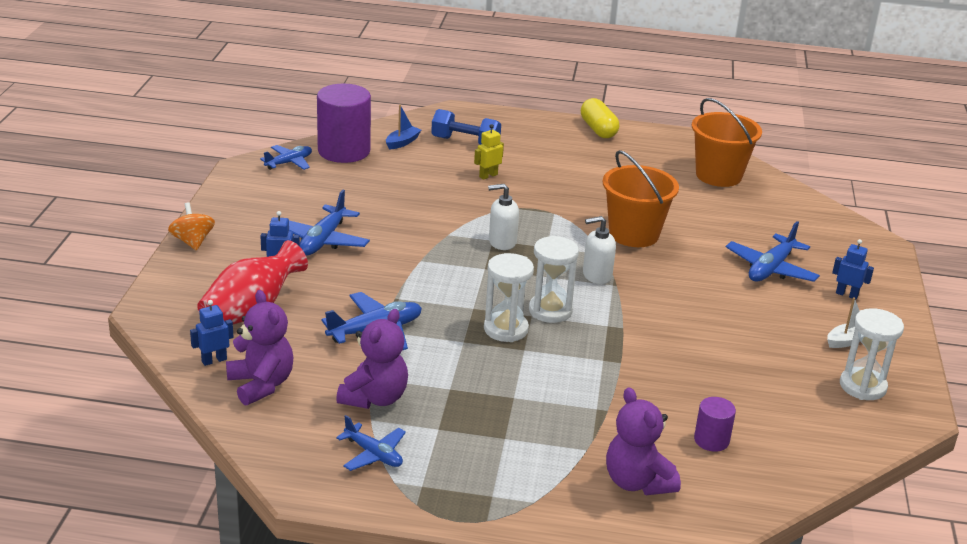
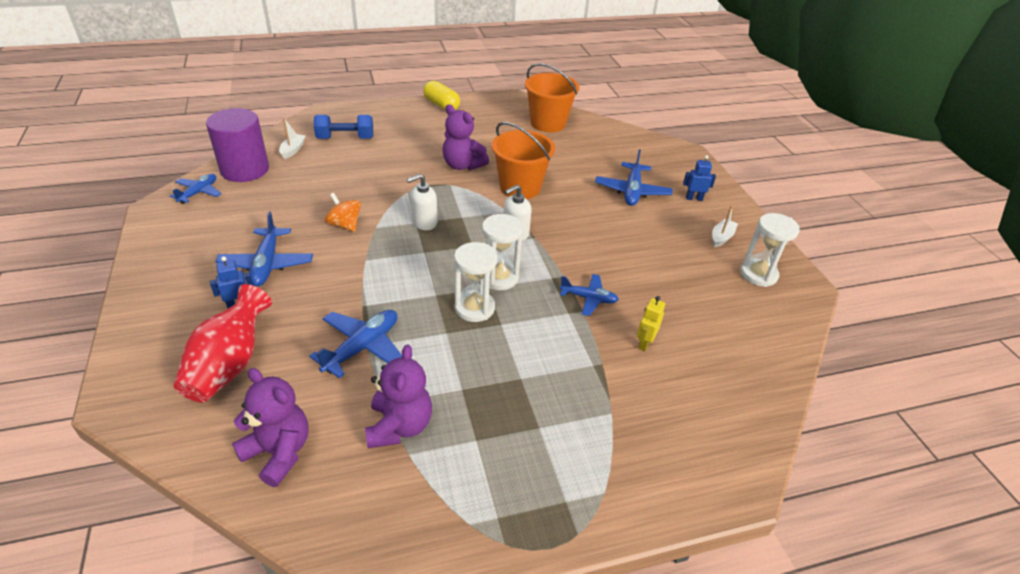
camera: 25 degrees left, 10 degrees up
orange spinning top [168,202,215,251] -> orange spinning top moved to [325,193,361,232]
blue robot [190,300,233,366] -> none
blue plane [336,415,406,471] -> blue plane moved to [560,274,619,316]
blue boat [386,105,421,150] -> white boat [279,118,306,159]
yellow robot [474,124,504,180] -> yellow robot moved to [637,296,665,351]
purple teddy bear [606,387,681,495] -> purple teddy bear moved to [442,104,489,170]
purple cylinder [694,397,736,452] -> none

